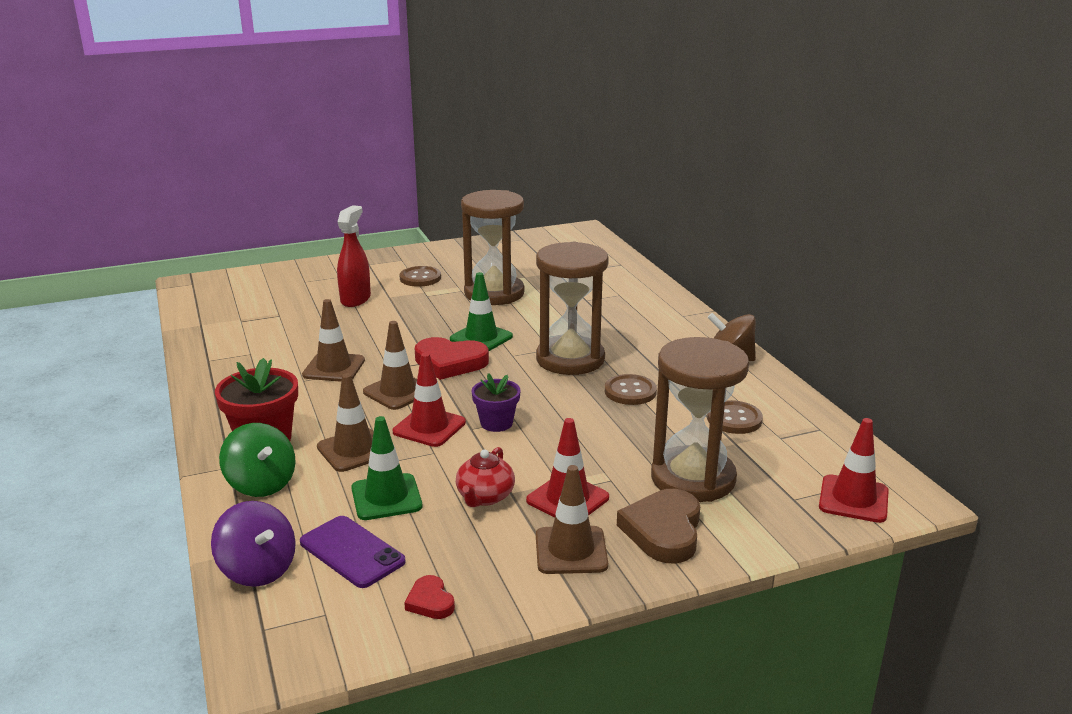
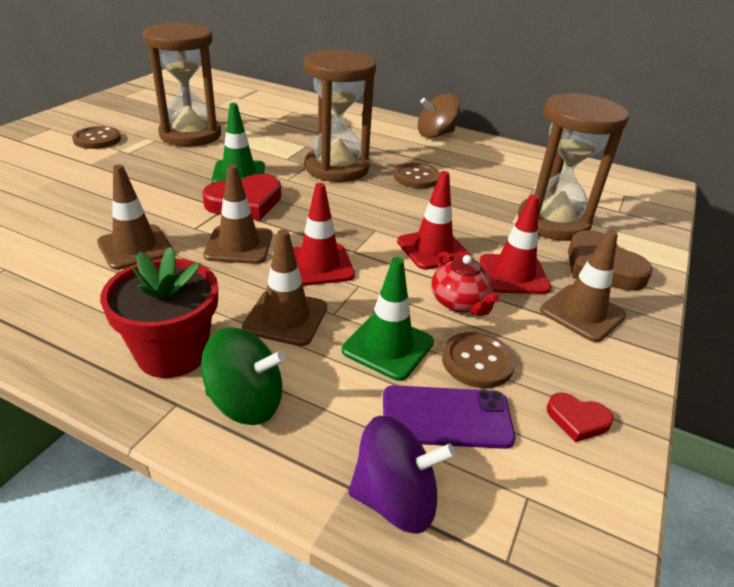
camera: 45 degrees left, 10 degrees up
red spray bottle [337,205,371,307] -> none
purple flower pot [471,373,521,432] -> none
brown button [707,400,763,434] -> brown button moved to [442,332,516,388]
red traffic cone [819,418,889,523] -> red traffic cone moved to [397,171,471,270]

